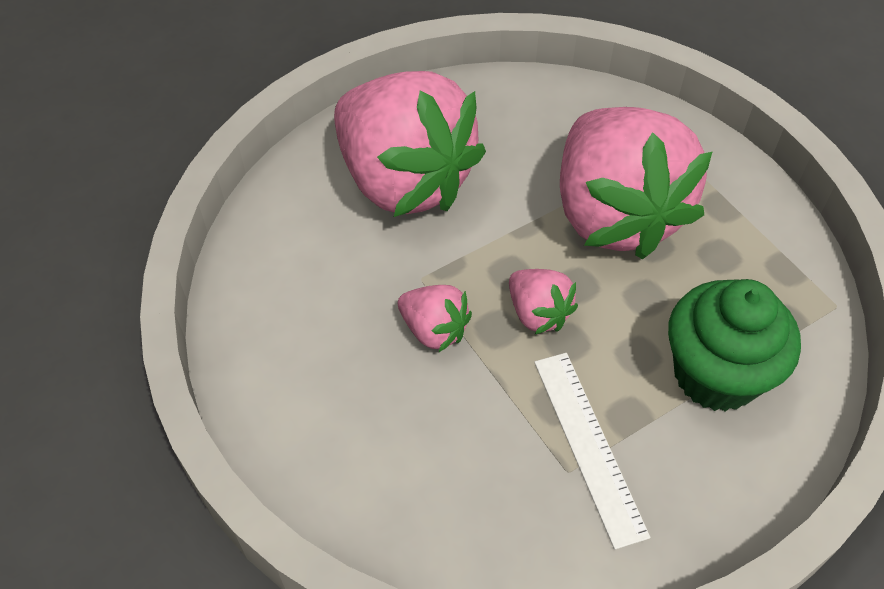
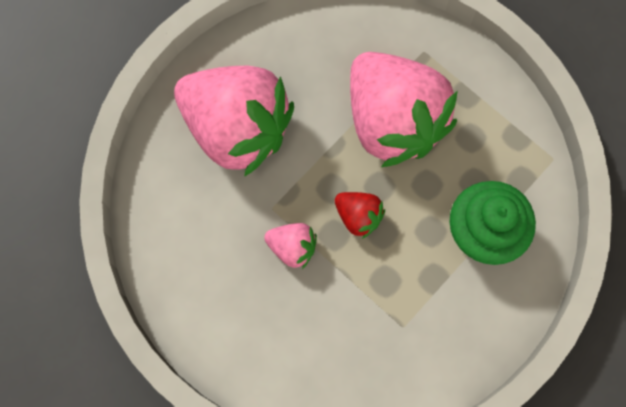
camera: 15 degrees left, 20 degrees up
pink strawberry [509,269,578,334] -> red strawberry [335,192,385,239]
white ruler [534,353,650,550] -> none

